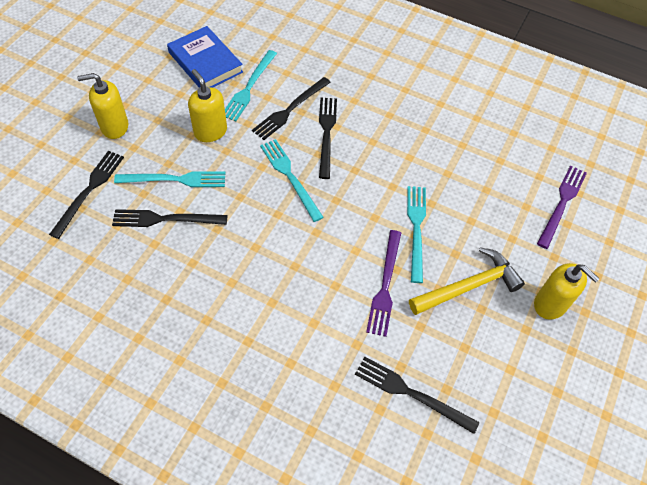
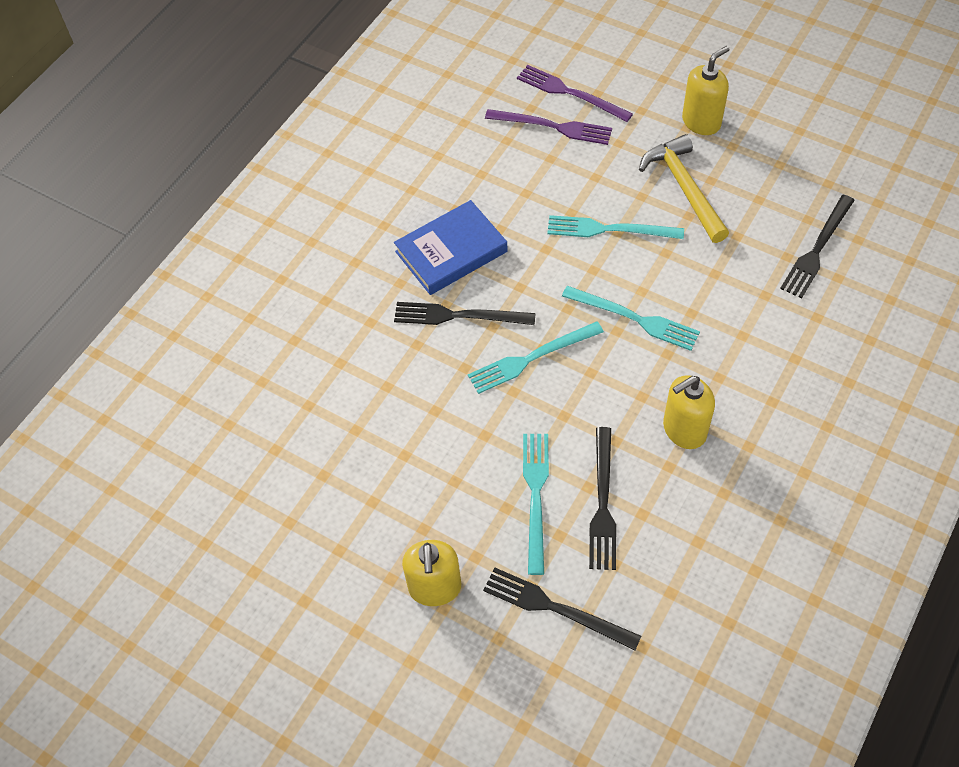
camera: 80 degrees left, 0 degrees up
blue book [167,26,243,88] -> blue book moved to [394,200,508,295]
yellow soap dispenser [188,69,227,142] -> yellow soap dispenser moved to [663,375,715,449]
turquoise fork [225,50,277,121] -> turquoise fork moved to [562,286,700,351]
black fork [252,77,331,140] -> none
purple fork [366,230,401,337] -> purple fork moved to [485,109,612,145]

